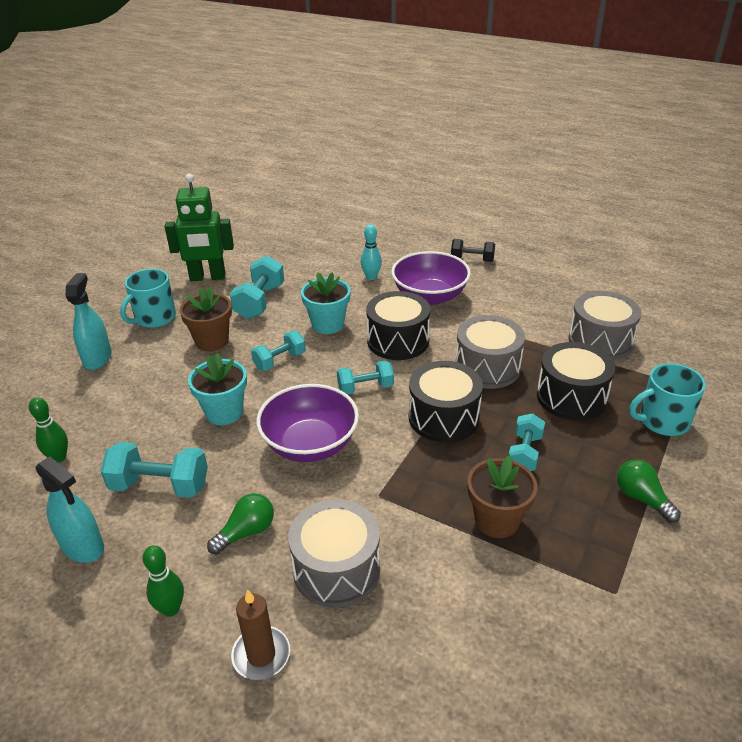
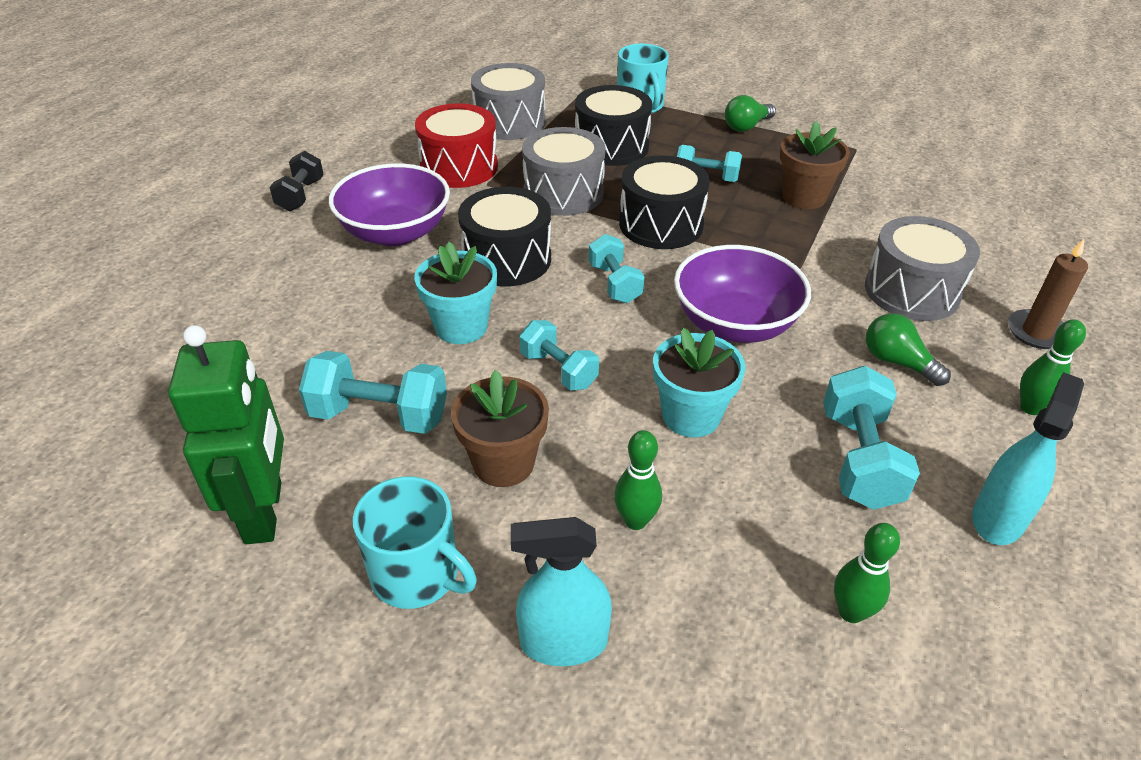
camera: 95 degrees left, 5 degrees up
turquoise bowling pin [361,225,382,280] -> none
none -> red drum [415,103,498,188]
none -> green bowling pin [614,430,662,530]

